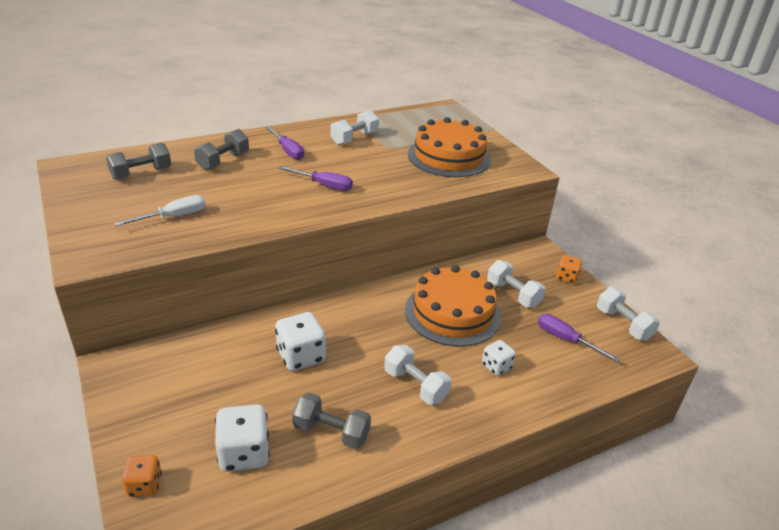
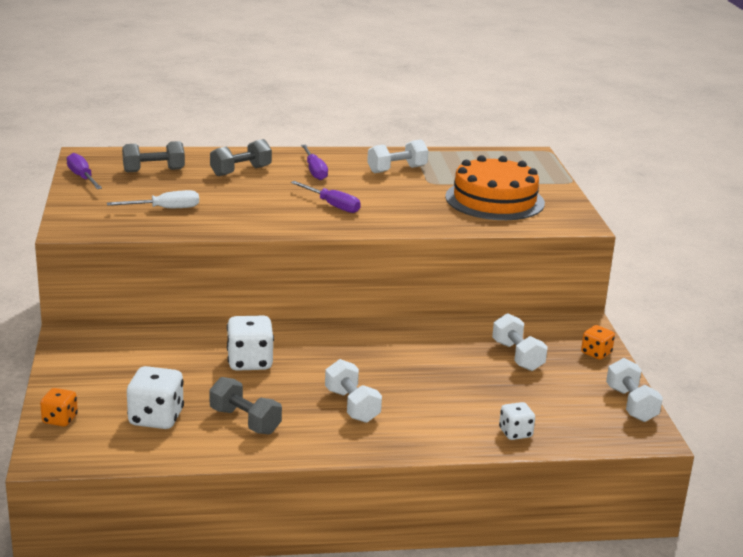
camera: 20 degrees right, 10 degrees down
orange cake [405,265,501,347] -> none
white dice [482,340,516,376] -> white dice moved to [499,402,535,440]
purple screwdriver [538,314,620,362] -> purple screwdriver moved to [67,153,102,189]

